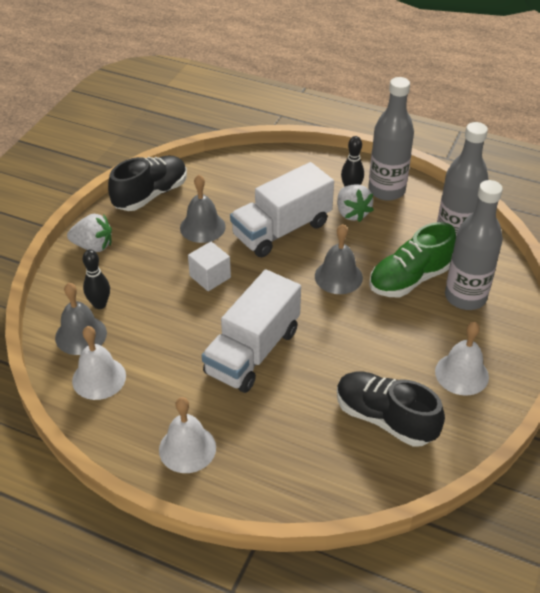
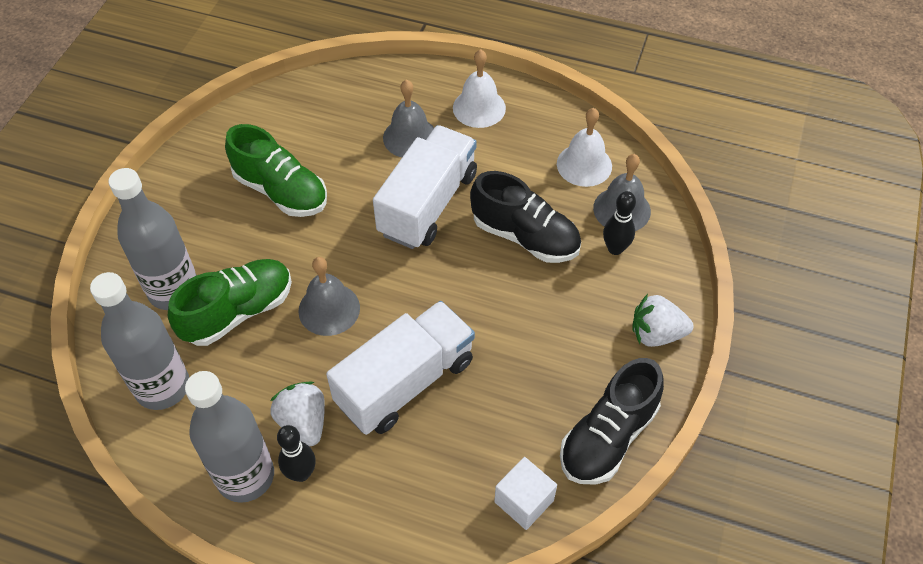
camera: 175 degrees right, 10 degrees up
grey bell [180,175,226,243] -> grey bell moved to [383,79,434,157]
white cube [188,242,231,291] -> white cube moved to [494,457,557,530]
black shoe [337,371,445,447] -> black shoe moved to [470,171,581,263]
white bell [435,322,489,396] -> none
none -> green shoe [225,124,327,217]

